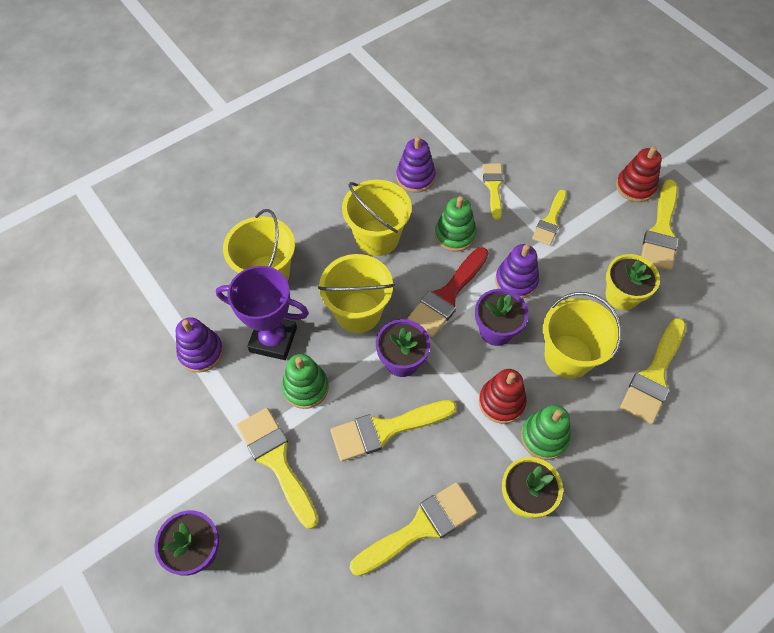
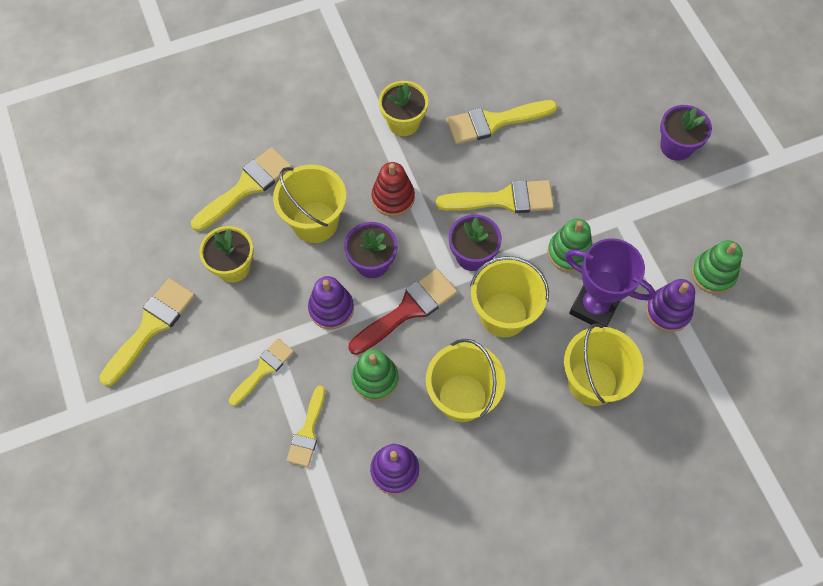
camera: 165 degrees left, 5 degrees up
yellow brush [237,408,319,529] -> none
green stacking toy [521,405,571,460] -> green stacking toy moved to [691,240,743,294]
red stacking toy [616,146,662,202] -> none

